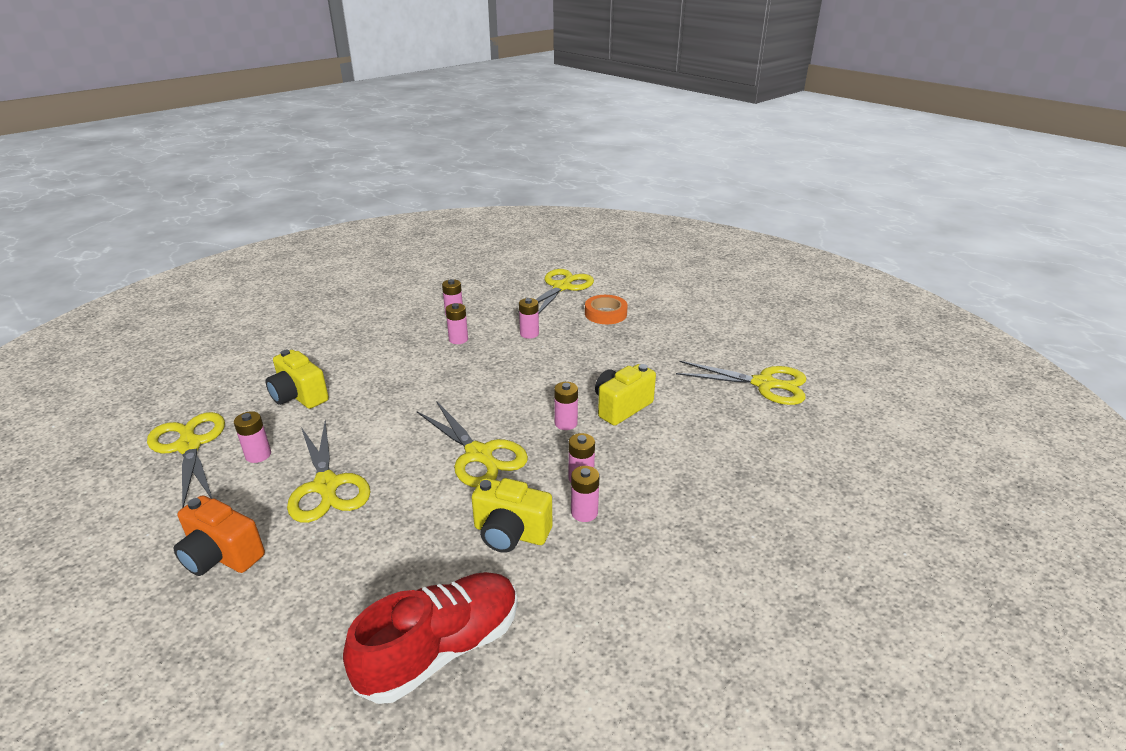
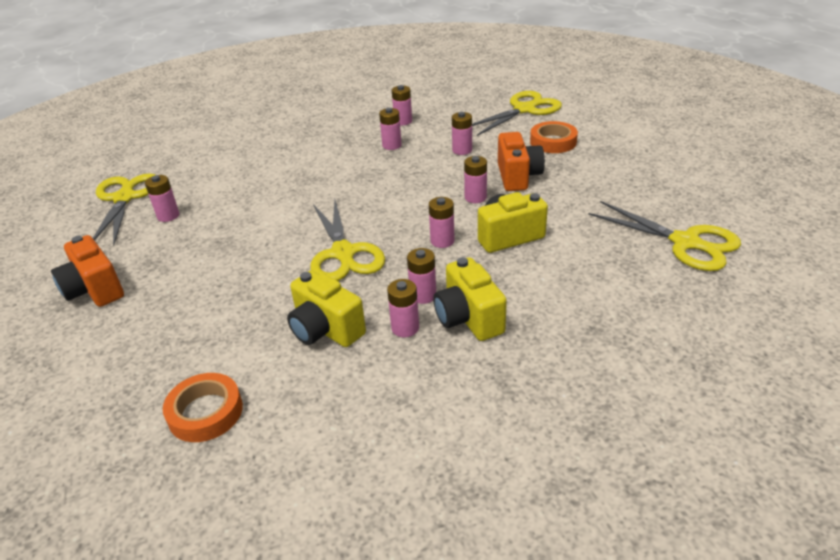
camera: 25 degrees right, 5 degrees up
yellow camera [266,350,329,409] -> yellow camera moved to [433,257,507,341]
yellow scissors [287,421,370,523] -> none
red shoe [343,572,518,704] -> orange tape [163,373,243,442]
none -> pink battery [464,156,487,203]
none -> orange camera [498,132,545,191]

